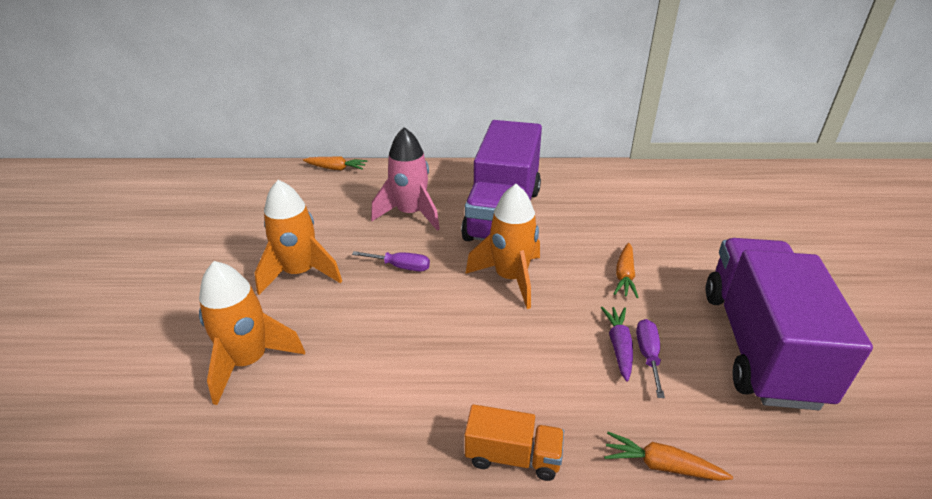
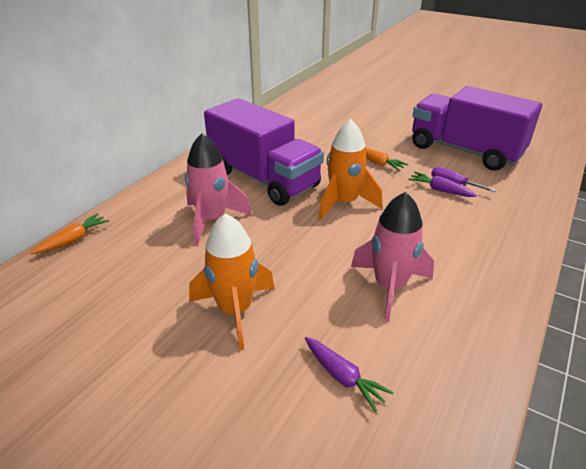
camera: 60 degrees left, 0 degrees up
orange rocket [199,261,305,405] -> purple carrot [305,337,394,412]
purple screwdriver [352,251,430,271] -> none
orange truck [465,404,564,481] -> none
orange carrot [604,432,733,481] -> none
none -> pink rocket [351,192,434,322]

